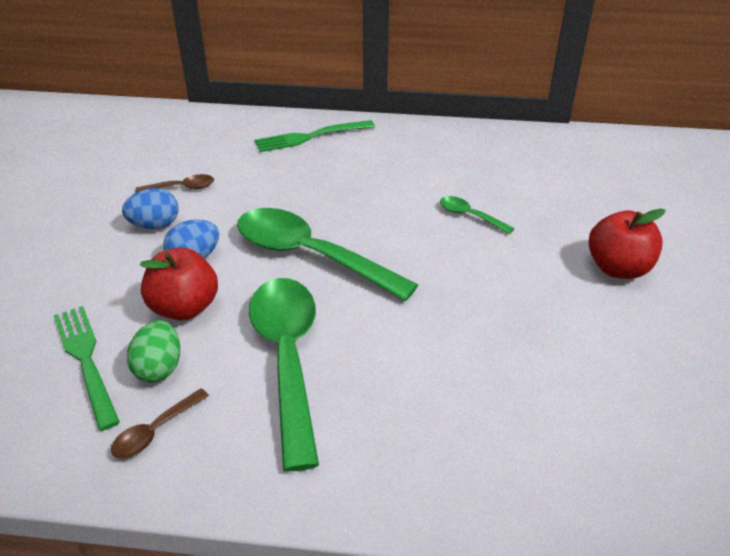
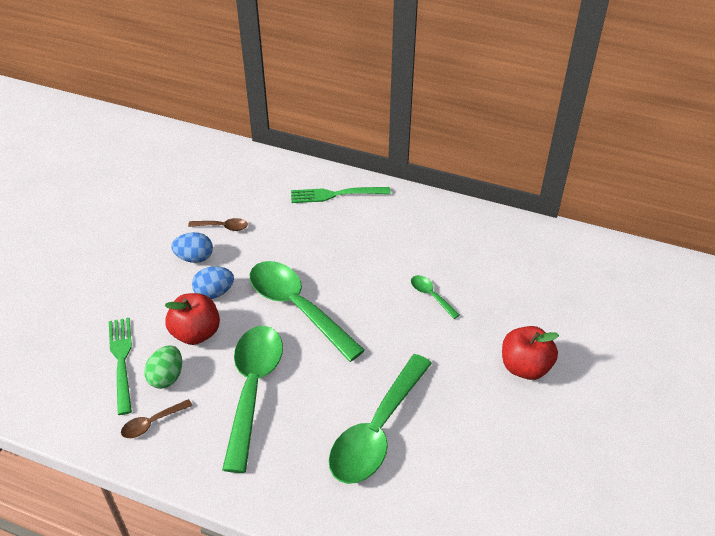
camera: 15 degrees right, 5 degrees up
none -> green spoon [329,354,432,484]

